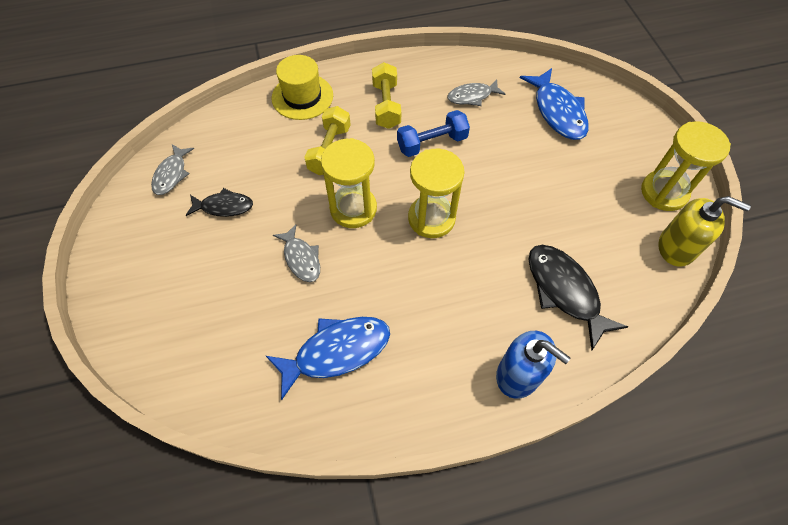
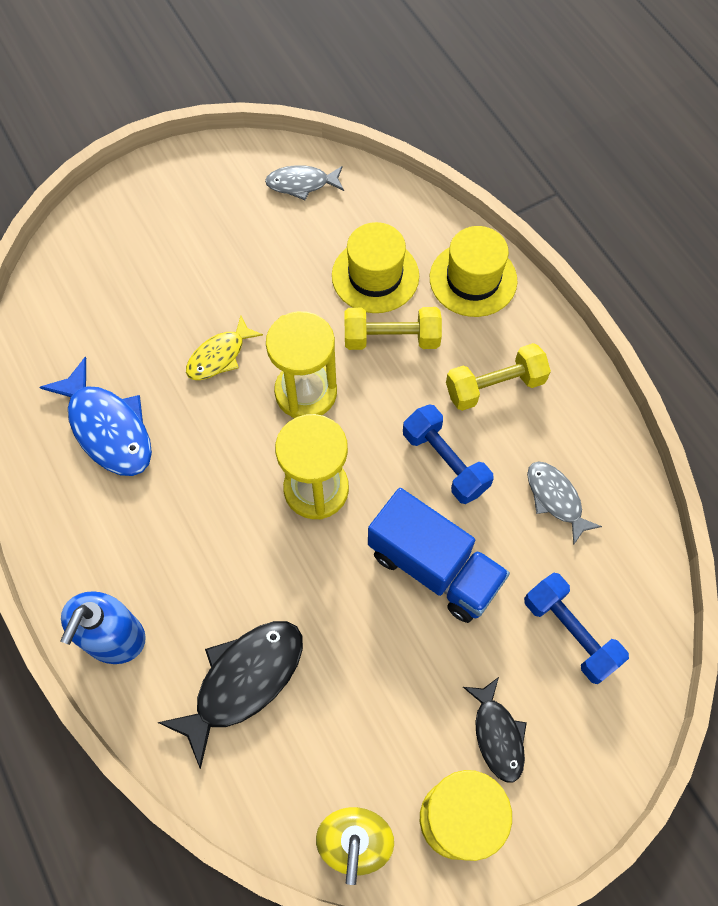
camera: 75 degrees right, 5 degrees up
black fish [186,188,253,217] -> black fish moved to [463,677,527,782]
grey fish [273,224,320,282] -> yellow fish [186,316,263,380]
blue fish [520,68,589,140] -> blue dumbbell [524,573,629,684]
none -> yellow hat [332,222,419,313]
none -> blue truck [368,488,510,623]

